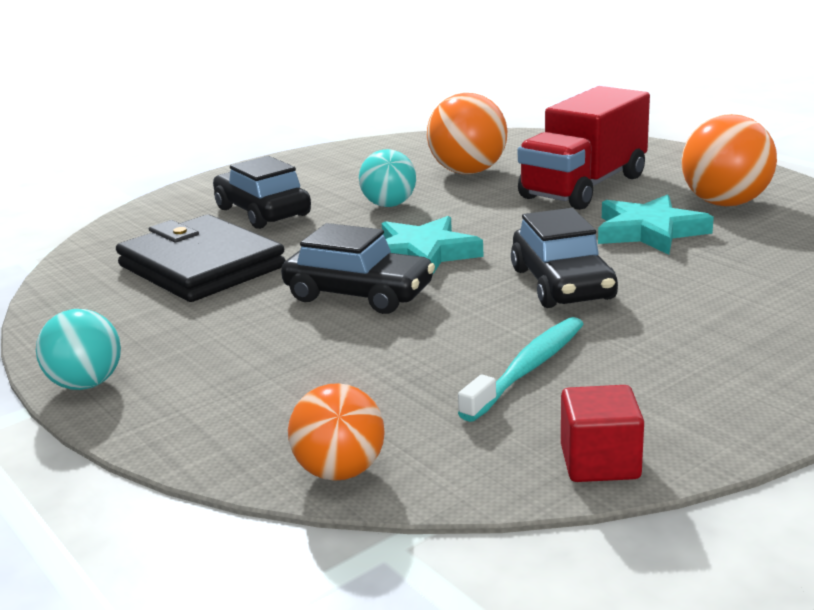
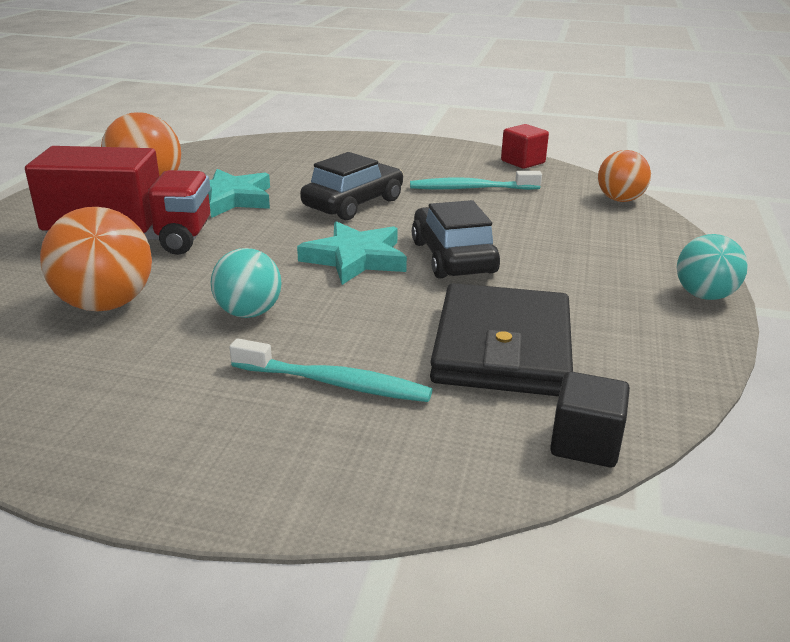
camera: 130 degrees left, 5 degrees up
black car [213,156,311,229] -> turquoise toothbrush [229,338,433,402]
none -> black cube [550,371,630,467]

